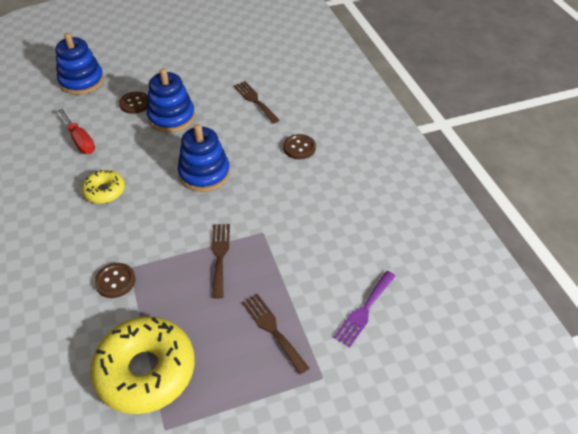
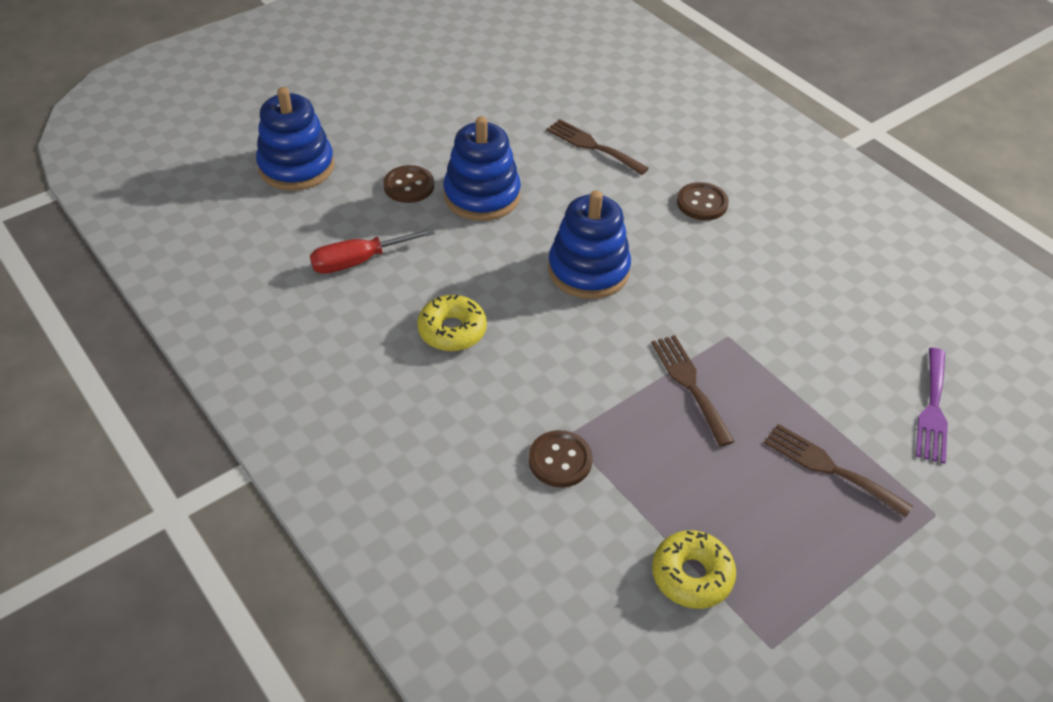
camera: 20 degrees left, 0 degrees up
red screwdriver [58,109,95,154] -> red screwdriver turned 120 degrees clockwise [310,228,435,274]
yellow donut [90,316,195,414] -> yellow donut [652,530,736,609], size x0.53

